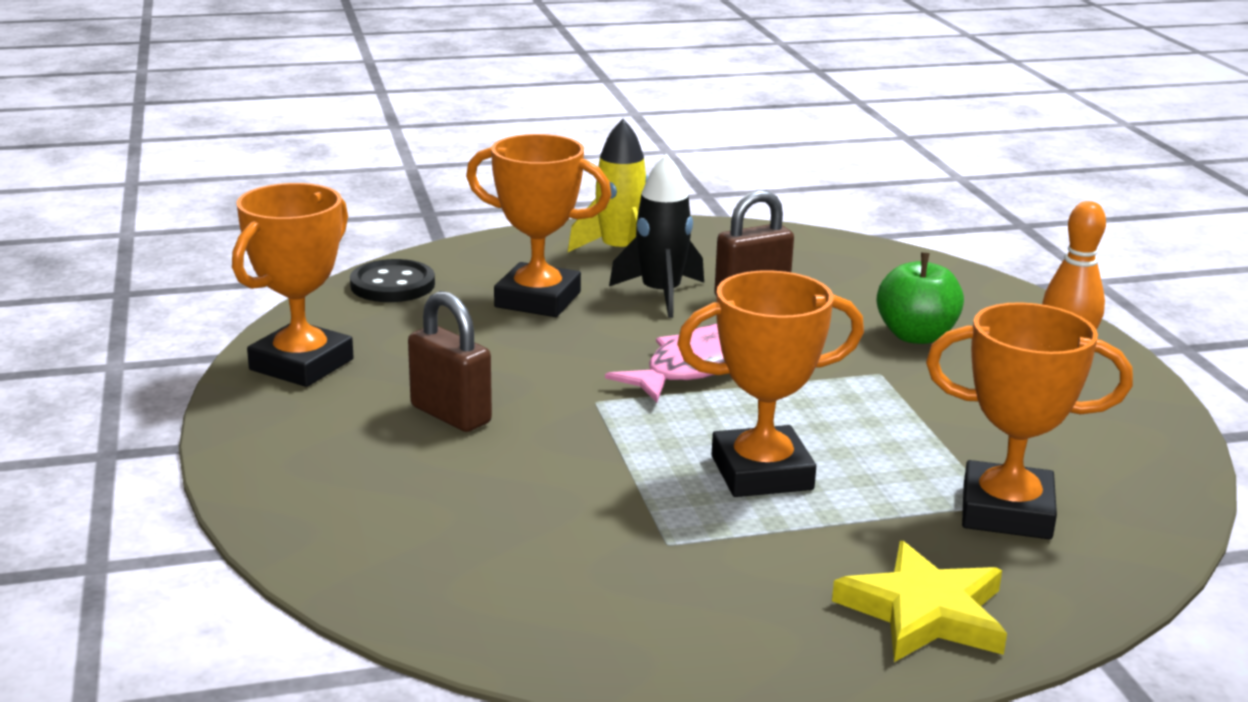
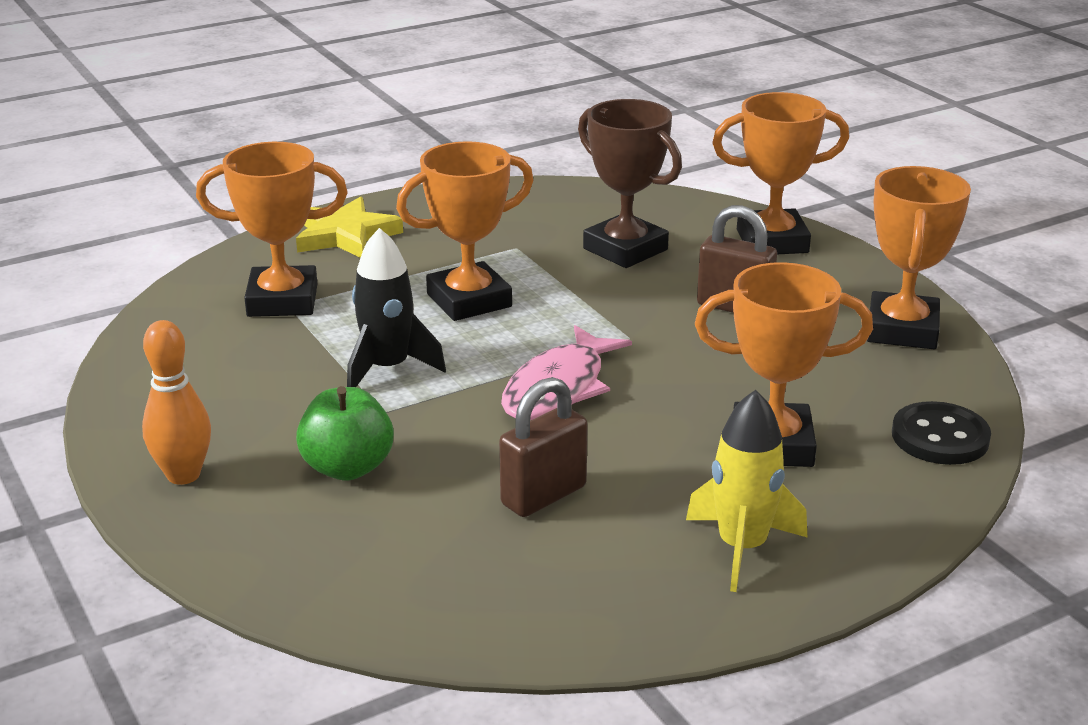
camera: 165 degrees right, 5 degrees up
black rocket [609,154,704,318] -> black rocket moved to [347,228,446,387]
none -> brown trophy [578,99,682,268]
none -> orange trophy [712,92,849,254]

